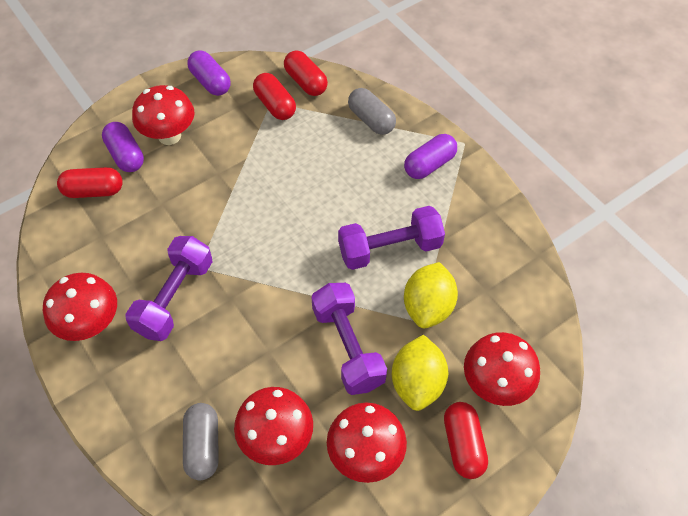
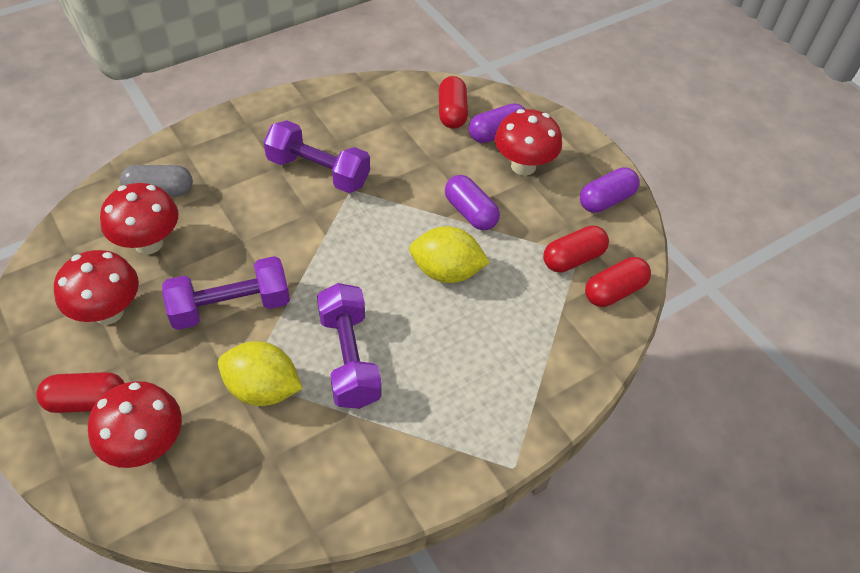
camera: 90 degrees right, 5 degrees down
red mushroom [43,273,117,341] -> none
grey capsule [348,88,396,135] -> none
yellow lemon [392,335,448,411] -> yellow lemon moved to [409,226,490,283]
purple capsule [404,134,457,179] -> purple capsule moved to [445,175,500,230]

